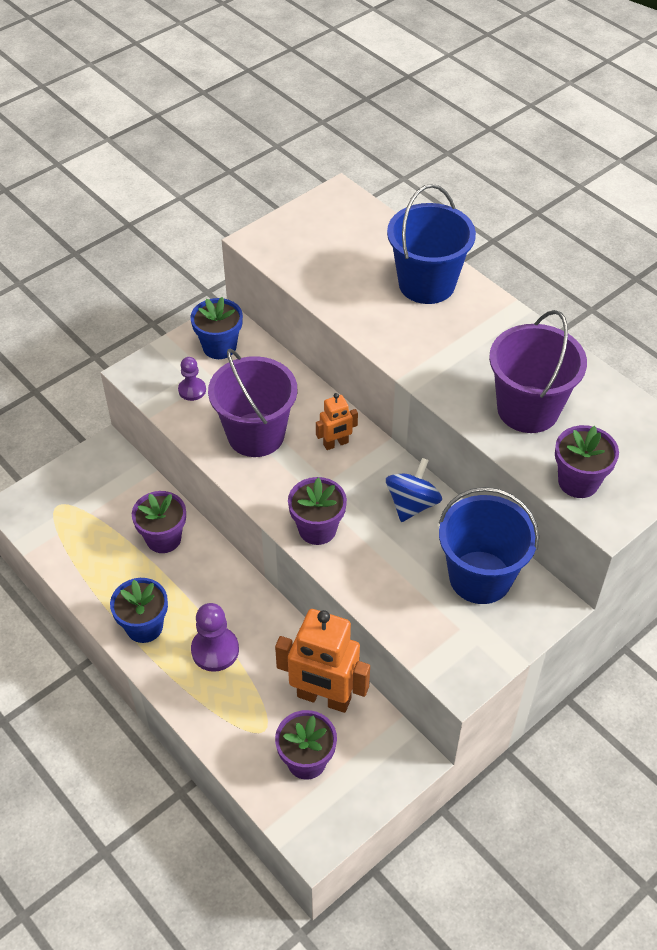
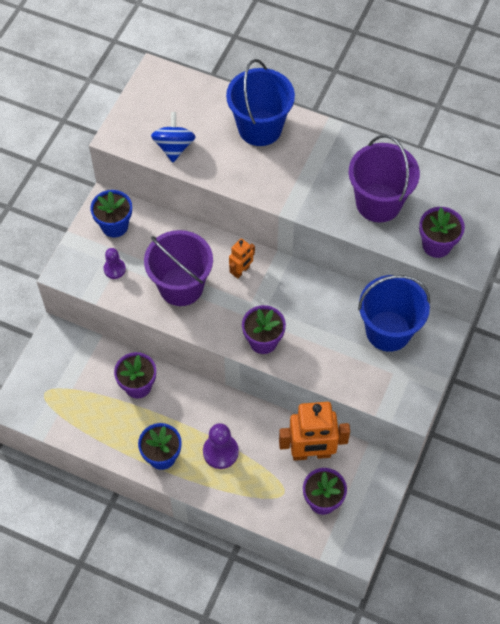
camera: 25 degrees left, 10 degrees up
blue spinning top [386,458,442,522] -> blue spinning top moved to [151,112,196,162]

